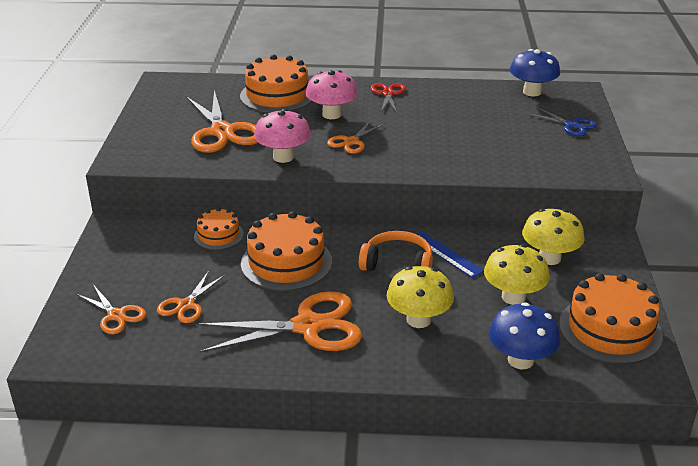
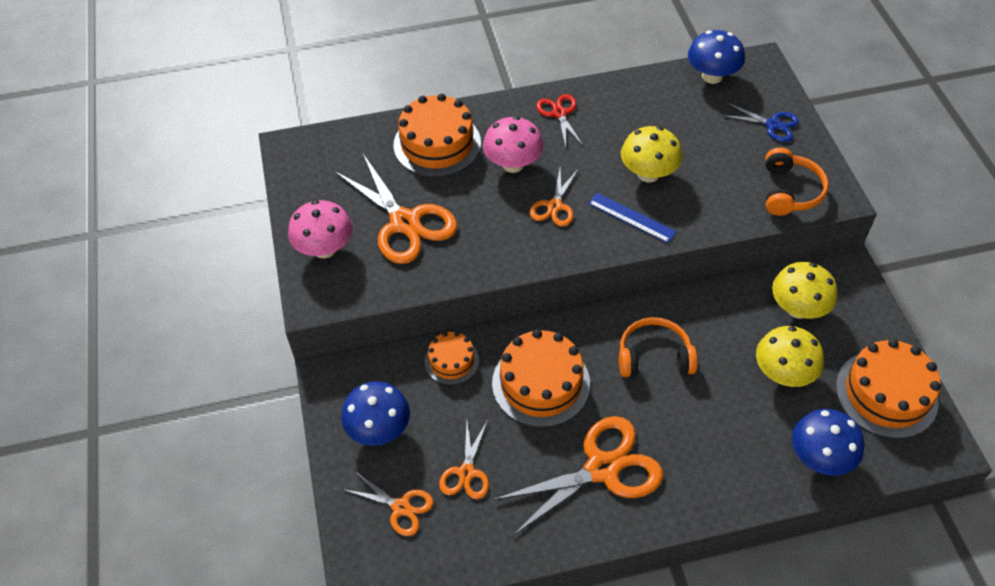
camera: 15 degrees left, 20 degrees up
pink mushroom [254,109,311,163] -> pink mushroom moved to [288,200,353,258]
yellow mushroom [387,266,454,328] -> yellow mushroom moved to [621,126,682,183]
blue ruler [416,231,484,278] -> blue ruler moved to [588,193,677,243]
none -> blue mushroom [341,381,410,446]
none -> orange headphones [765,147,829,216]

